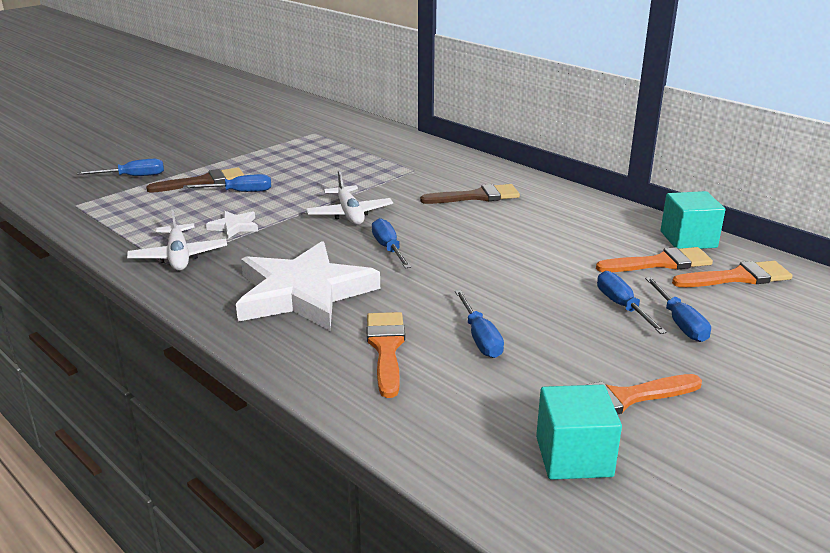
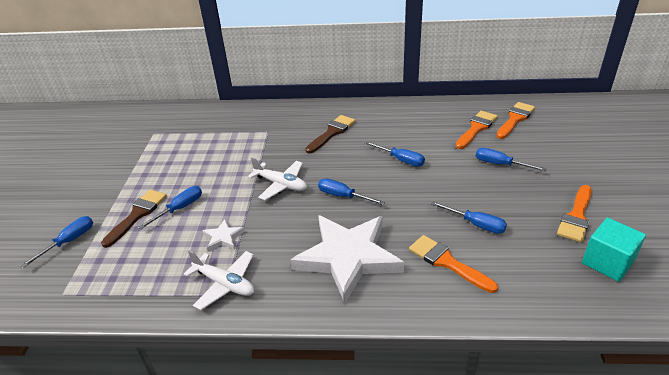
camera: 40 degrees left, 10 degrees up
blue screwdriver [645,277,711,342] -> blue screwdriver moved to [365,141,425,166]
turquoise cube [661,191,725,249] -> none

